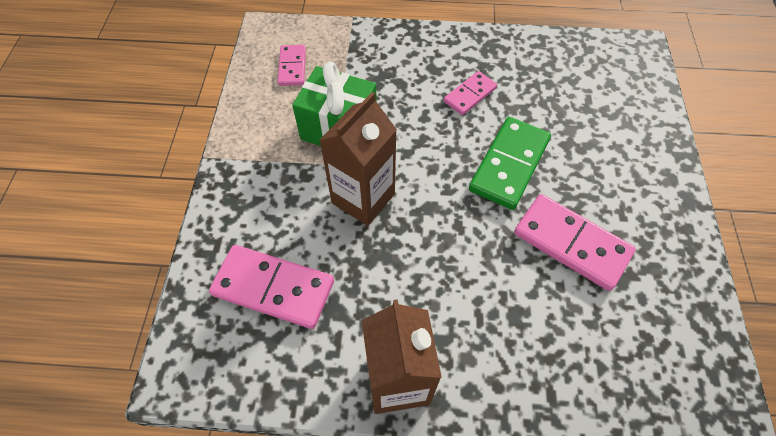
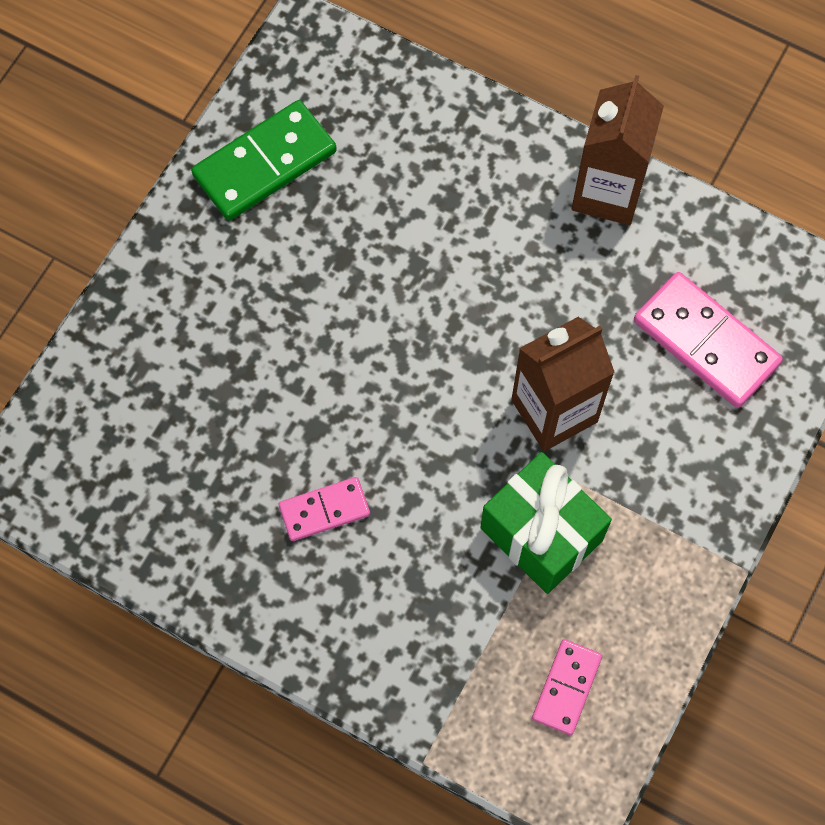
camera: 155 degrees left, 10 degrees up
green domino [469,117,551,210] -> green domino moved to [191,100,337,221]
pink domino [514,194,636,291] -> none

